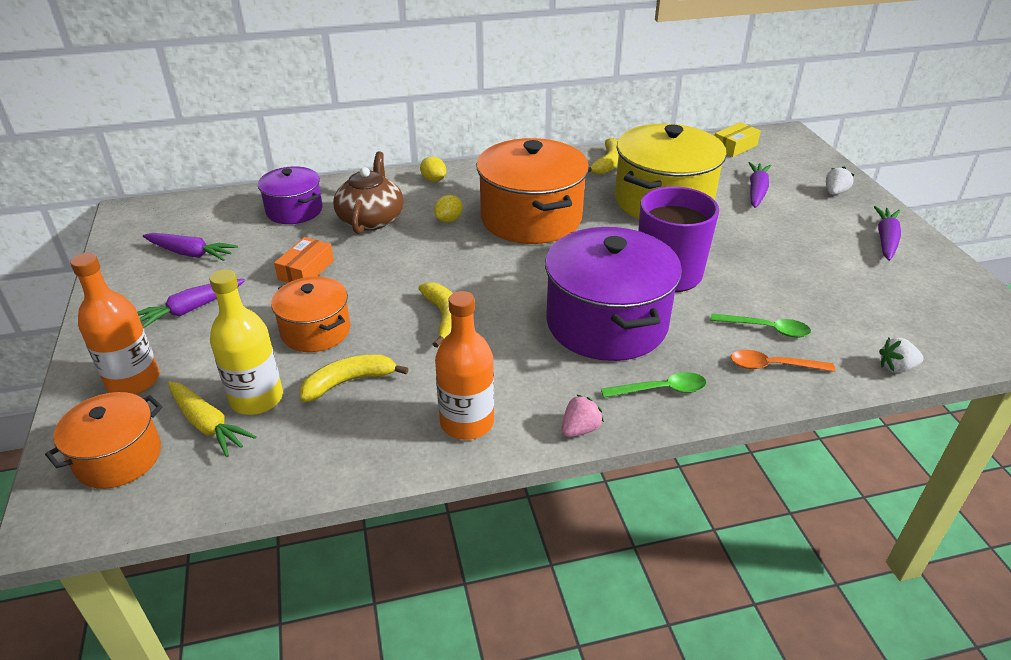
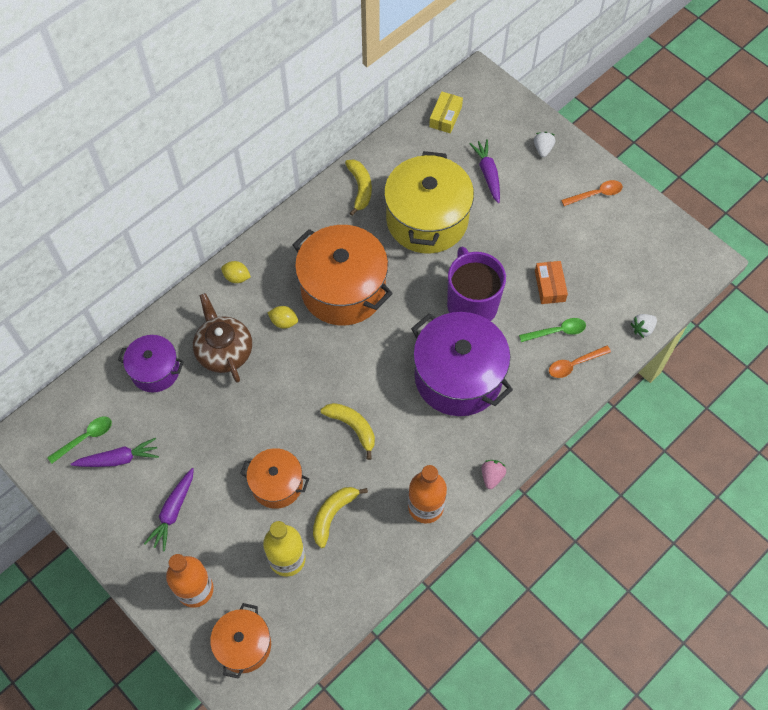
camera: 30 degrees left, 25 degrees up
yellow carrot [168,381,257,457] -> none
orange box [274,237,334,283] -> orange box moved to [535,261,568,304]
yellow lemon [434,195,463,223] -> yellow lemon turned 75 degrees counterclockwise [268,306,298,329]
green spoon [601,372,707,398] -> green spoon moved to [47,417,112,464]
purple carrot [874,206,901,261] -> orange spoon [561,180,623,206]

